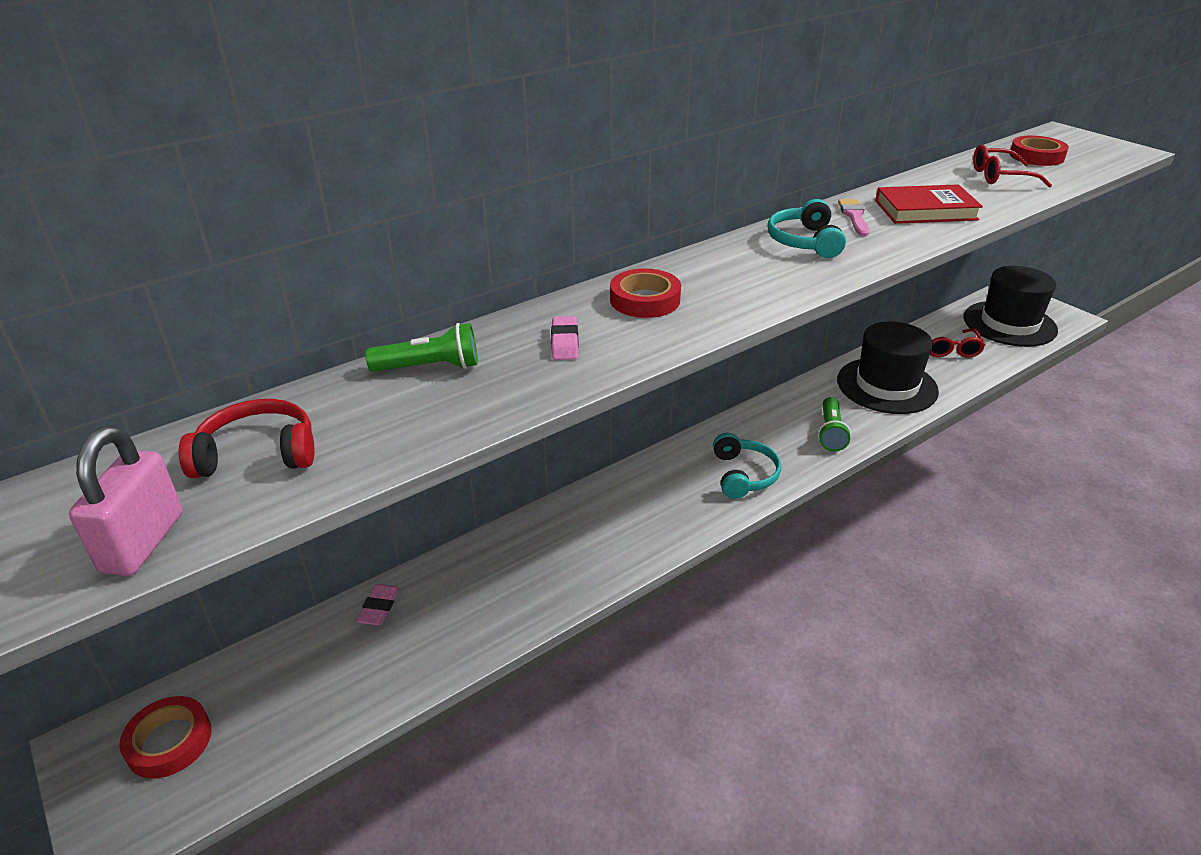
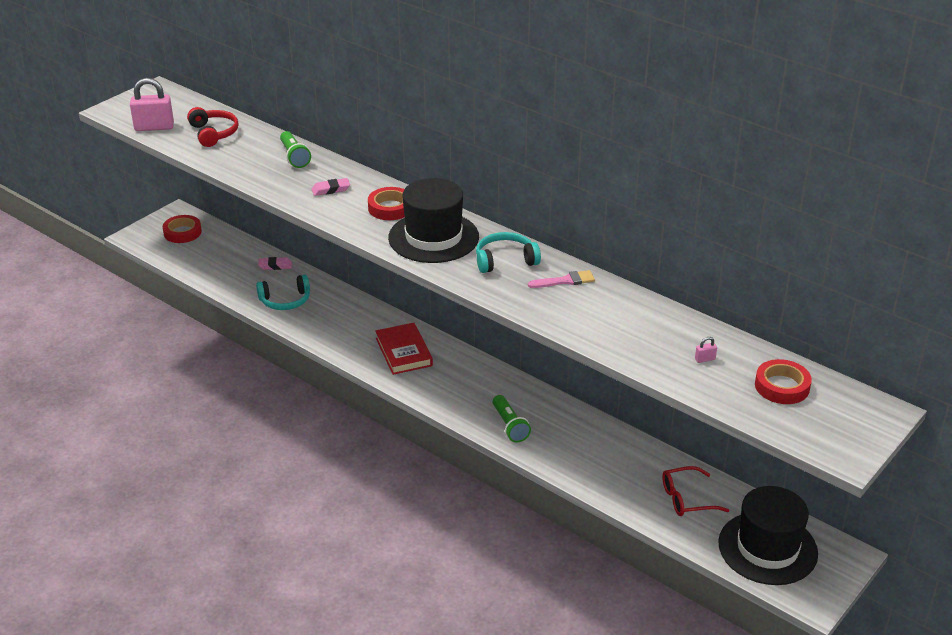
camera: 75 degrees right, 0 degrees up
turquoise headphones [713,433,781,499] -> turquoise headphones moved to [256,275,310,310]
green flashlight [818,397,851,451] -> green flashlight turned 105 degrees counterclockwise [493,395,531,442]
black hat [837,322,939,414] -> black hat moved to [388,178,479,263]
red book [875,184,983,224] -> red book moved to [375,323,433,375]
red glasses [973,144,1052,188] -> pink padlock [695,337,717,363]

